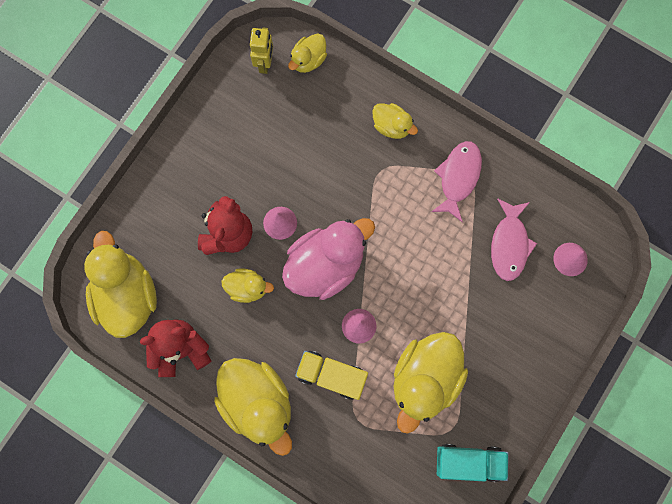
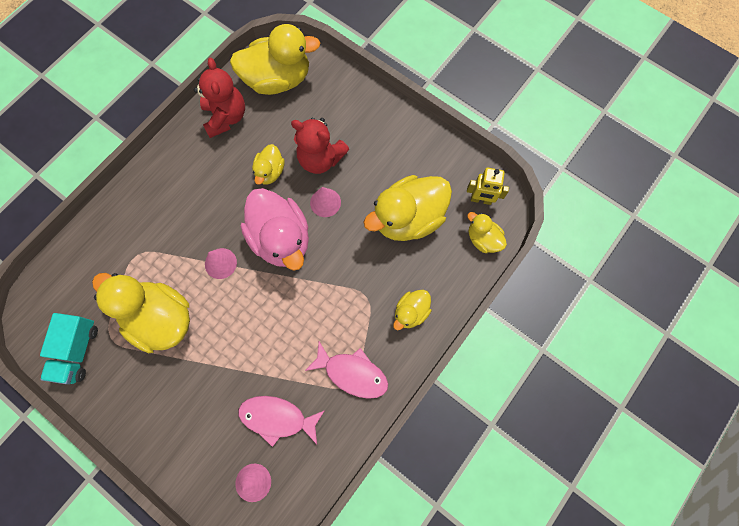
camera: 95 degrees right, 5 degrees down
yellow duck [214,358,292,456] -> yellow duck moved to [363,175,452,241]
yellow truck [295,351,368,400] -> none

